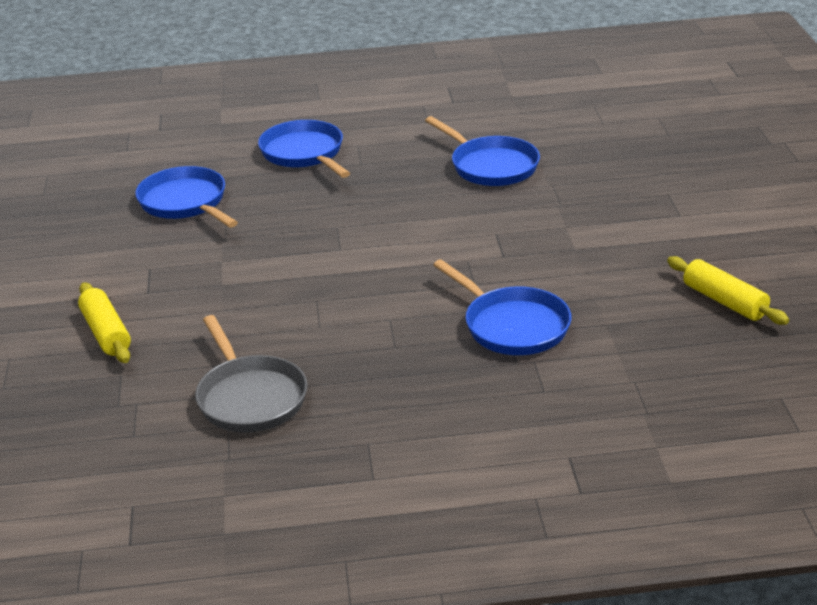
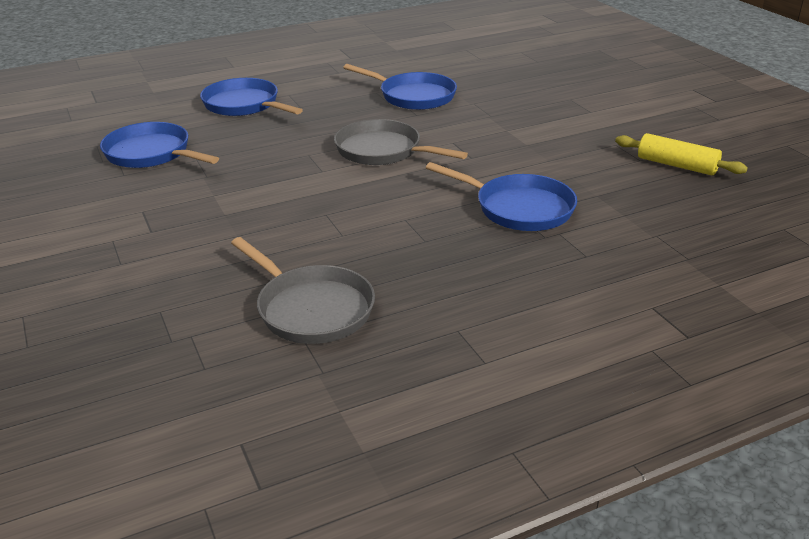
camera: 20 degrees left, 0 degrees up
yellow rolling pin [78,282,131,363] -> none
none -> grey pan [334,119,468,165]

